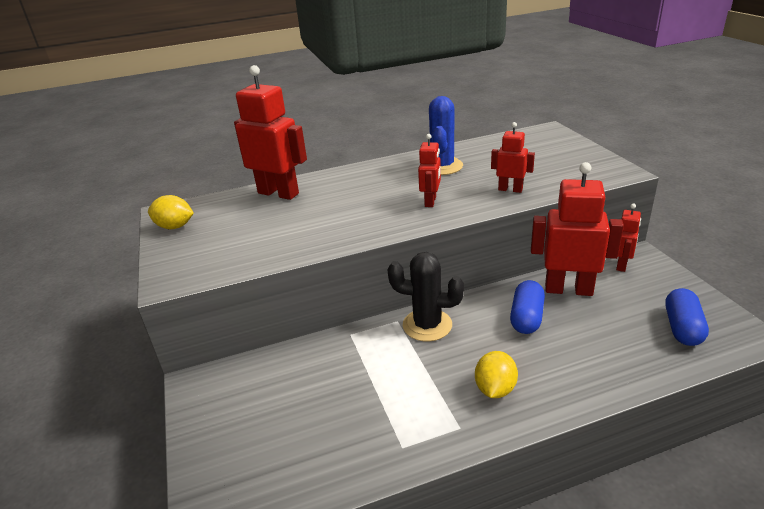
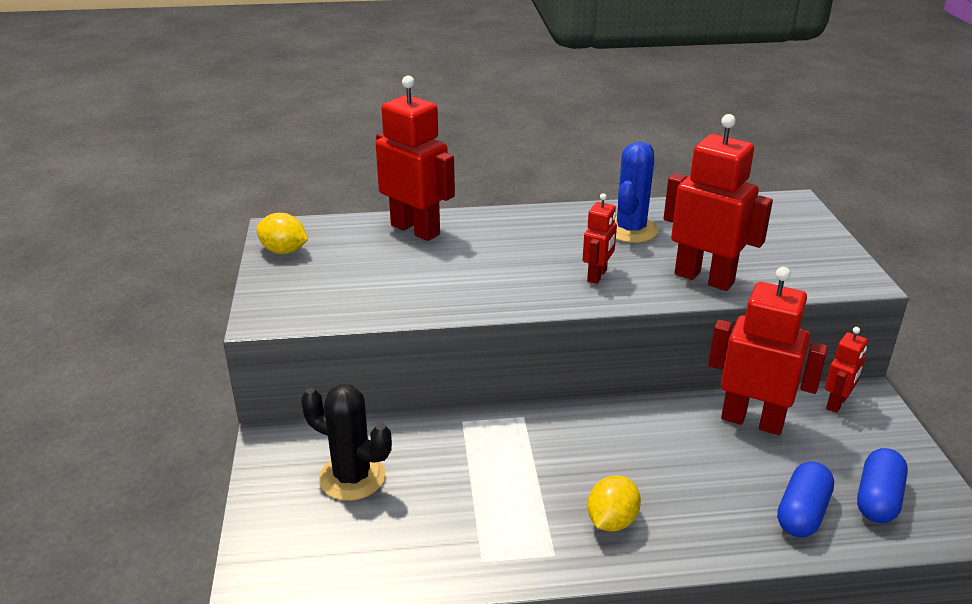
camera: 10 degrees right, 0 degrees up
black cactus [388,252,464,341] -> black cactus moved to [301,384,392,501]
red robot [491,122,535,193] -> red robot [664,114,773,291], size x1.89
blue capsule [510,280,545,334] -> blue capsule moved to [777,462,834,537]

